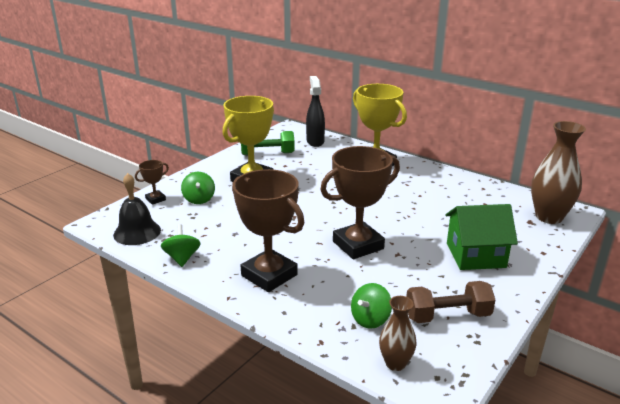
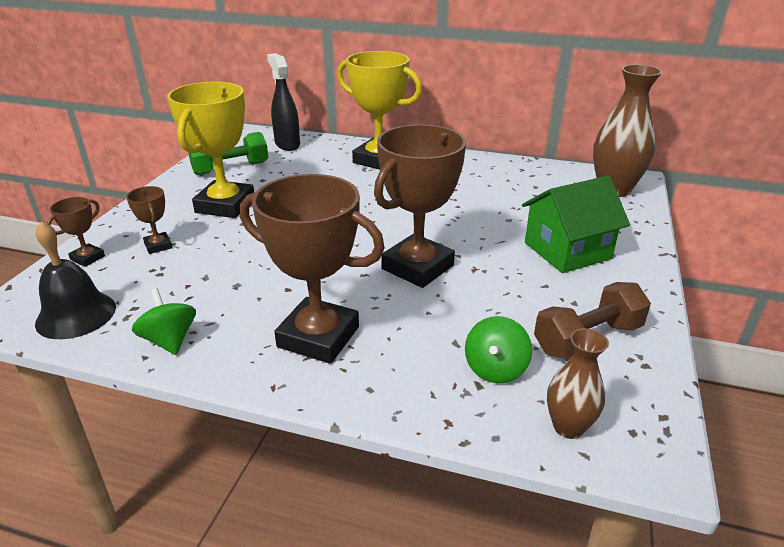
camera: 20 degrees left, 5 degrees up
green spinning top [181,172,215,204] -> brown trophy [126,186,172,254]

